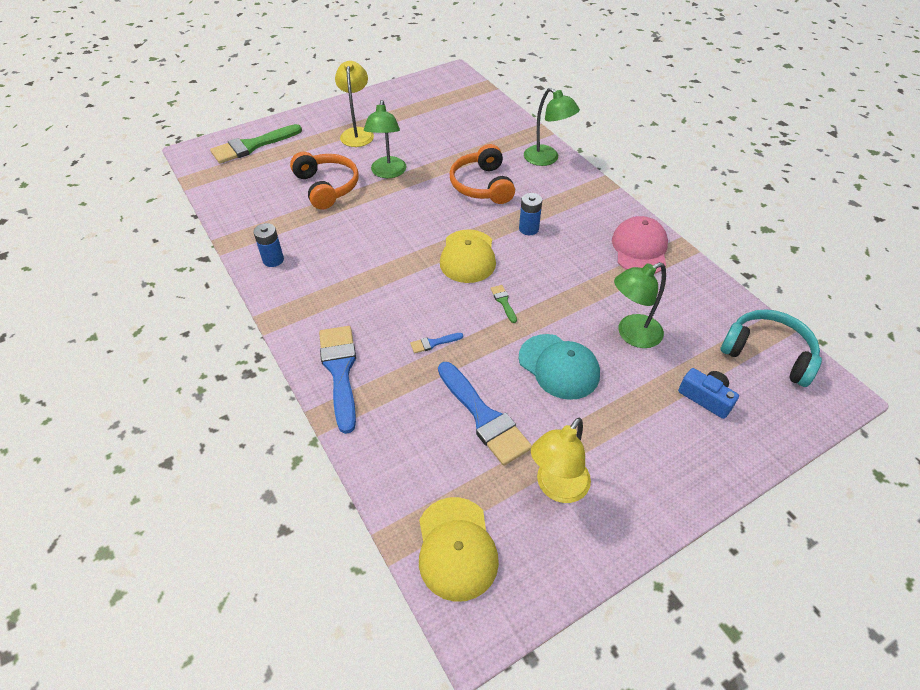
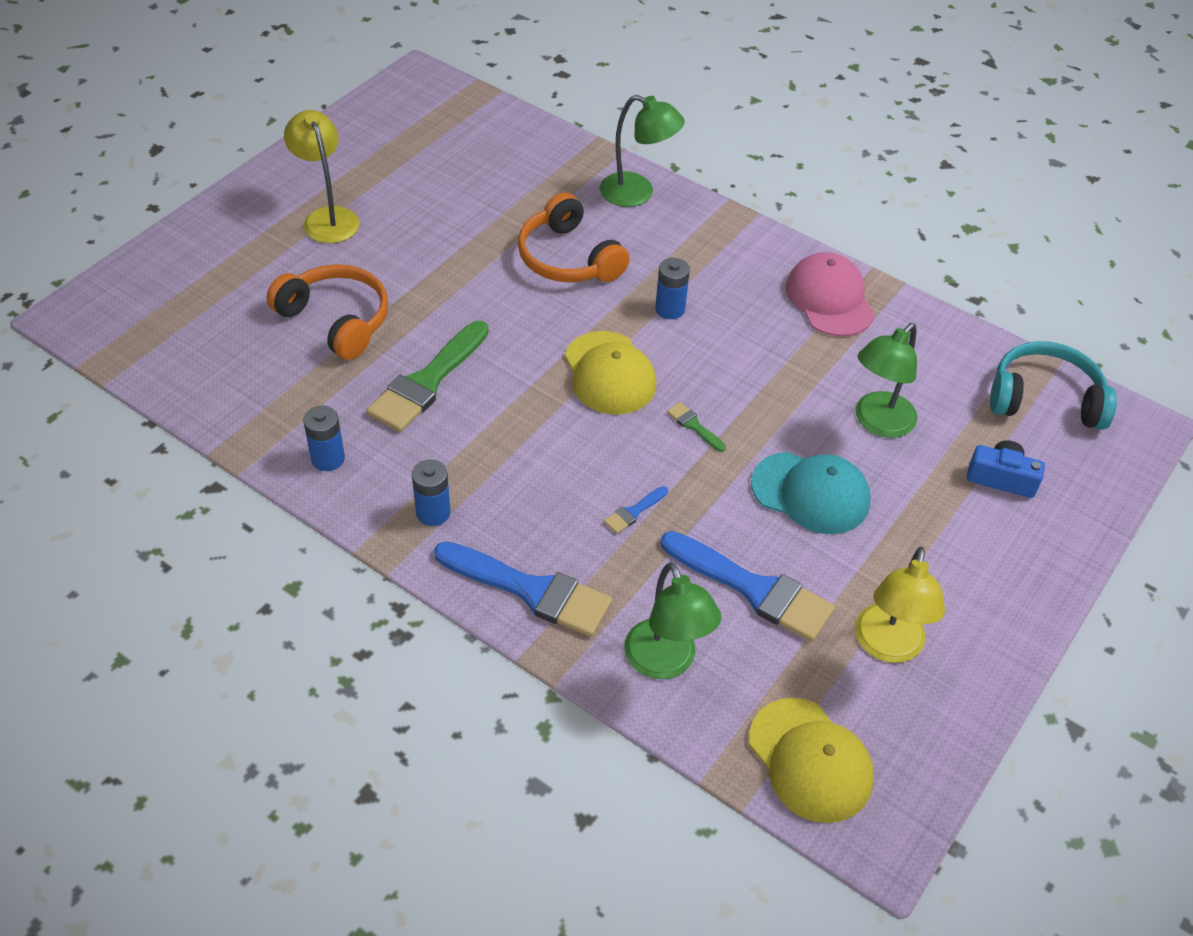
camera: 25 degrees left, 0 degrees up
green brush [210,124,302,164] -> green brush moved to [366,321,489,432]
blue brush [319,326,356,434] -> blue brush turned 150 degrees clockwise [434,541,612,637]
green lamp [364,100,406,178] -> green lamp moved to [624,562,722,679]
none -> blue battery [412,460,451,526]

